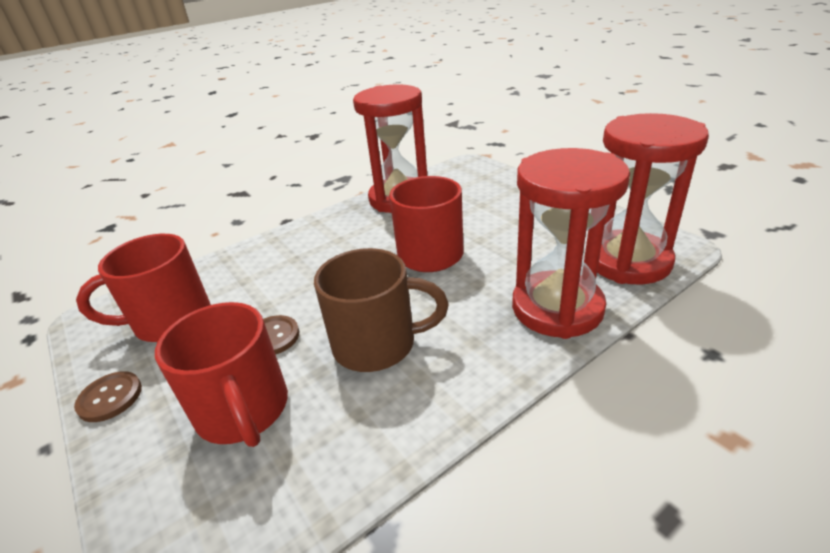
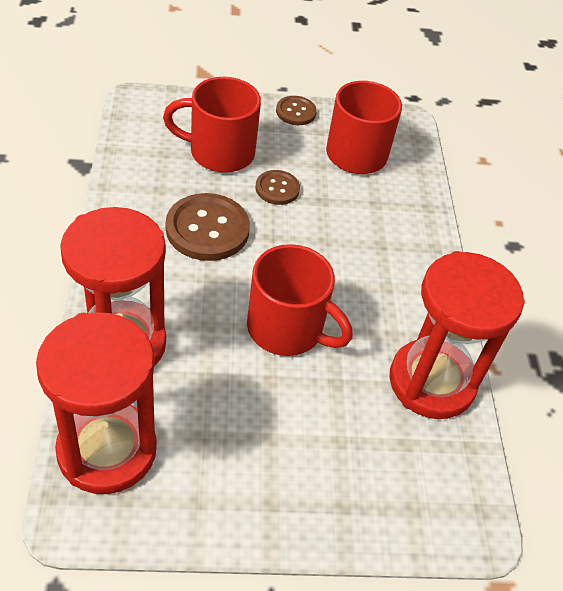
camera: 115 degrees right, 15 degrees up
brown mug [314,248,449,372] -> brown button [166,193,250,261]

